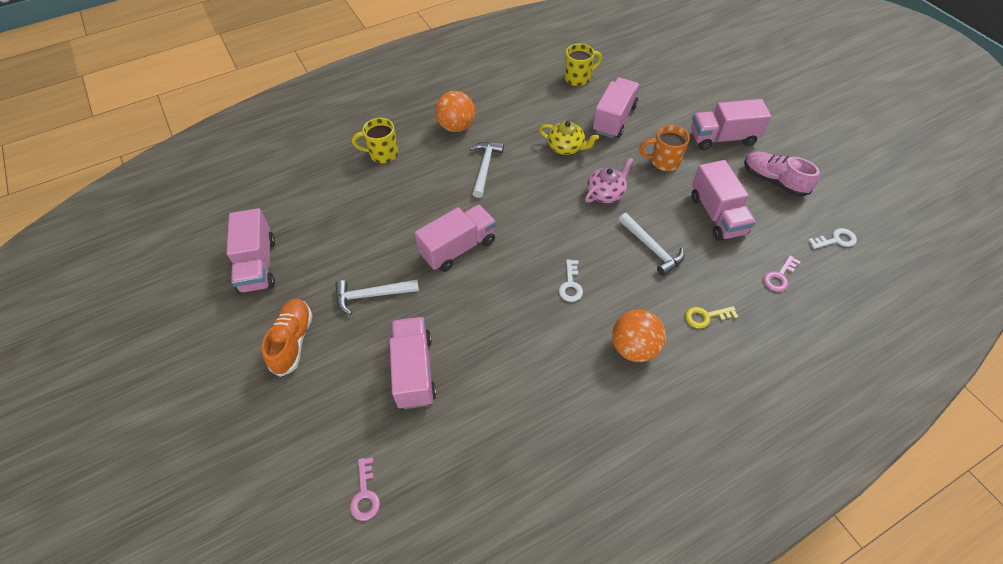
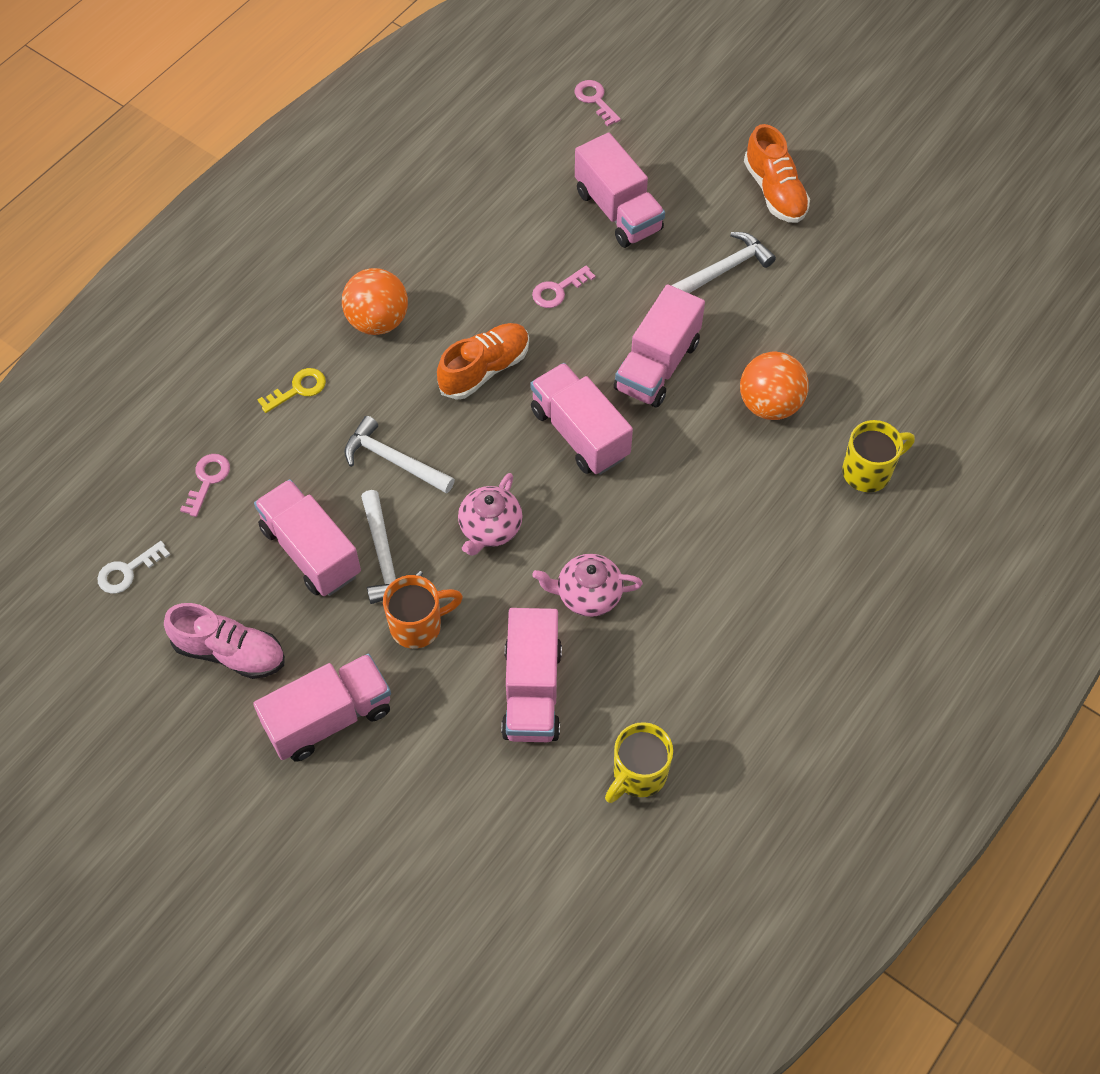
camera: 155 degrees right, 5 degrees up
pink truck [227,208,275,294] -> pink truck moved to [530,363,633,475]
orange ball [435,91,475,132] -> orange ball moved to [740,352,808,420]
white hammer [470,142,504,198] -> white hammer moved to [361,490,423,604]
yellow teapot [539,121,599,155] -> pink teapot [532,554,643,617]
white key [559,259,583,302] -> orange shoe [437,323,529,400]
none -> pink key [532,266,596,308]

